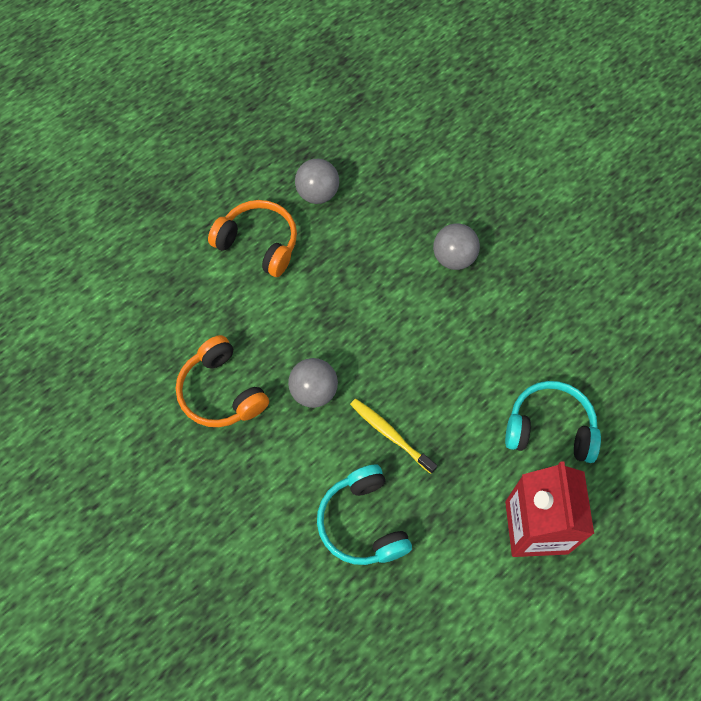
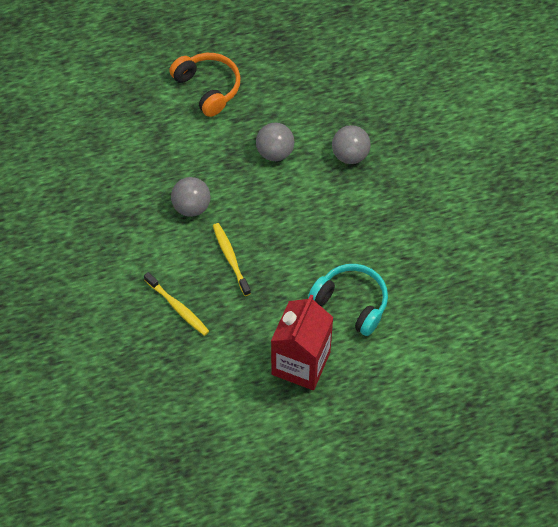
camera: 25 degrees right, 5 degrees down
orange headphones [176,335,269,427] -> none
grey ball [295,159,339,204] -> grey ball moved to [256,123,294,161]
turquoise headphones [317,465,412,565] -> yellow toothbrush [144,272,209,336]

